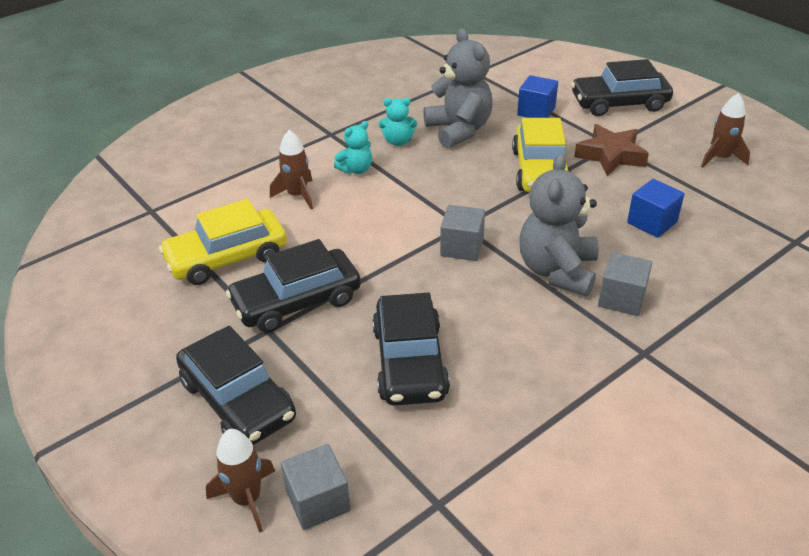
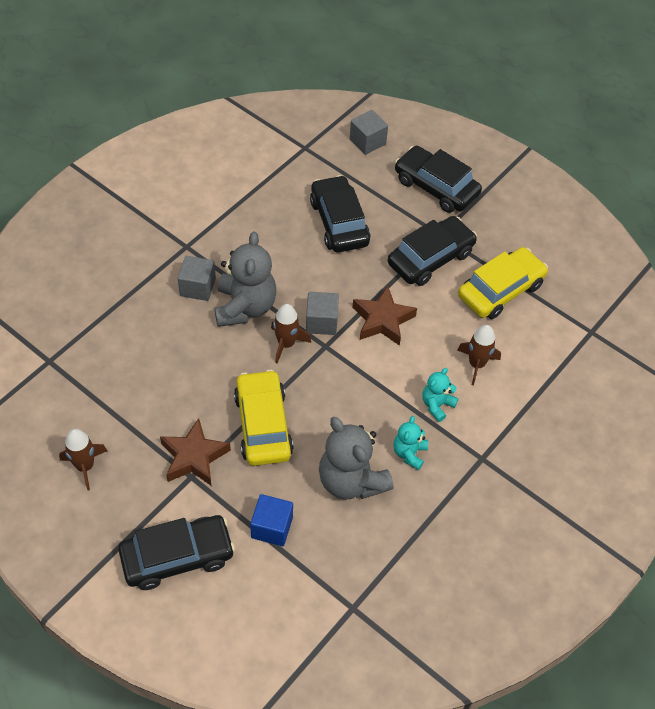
camera: 165 degrees right, 15 degrees up
brown rocket [206,429,275,533] -> brown rocket moved to [271,304,311,364]
turquoise teddy bear [378,98,417,146] -> turquoise teddy bear turned 60 degrees counterclockwise [393,416,428,470]
blue cube [627,179,684,238] -> none
none -> brown star [352,286,417,346]

